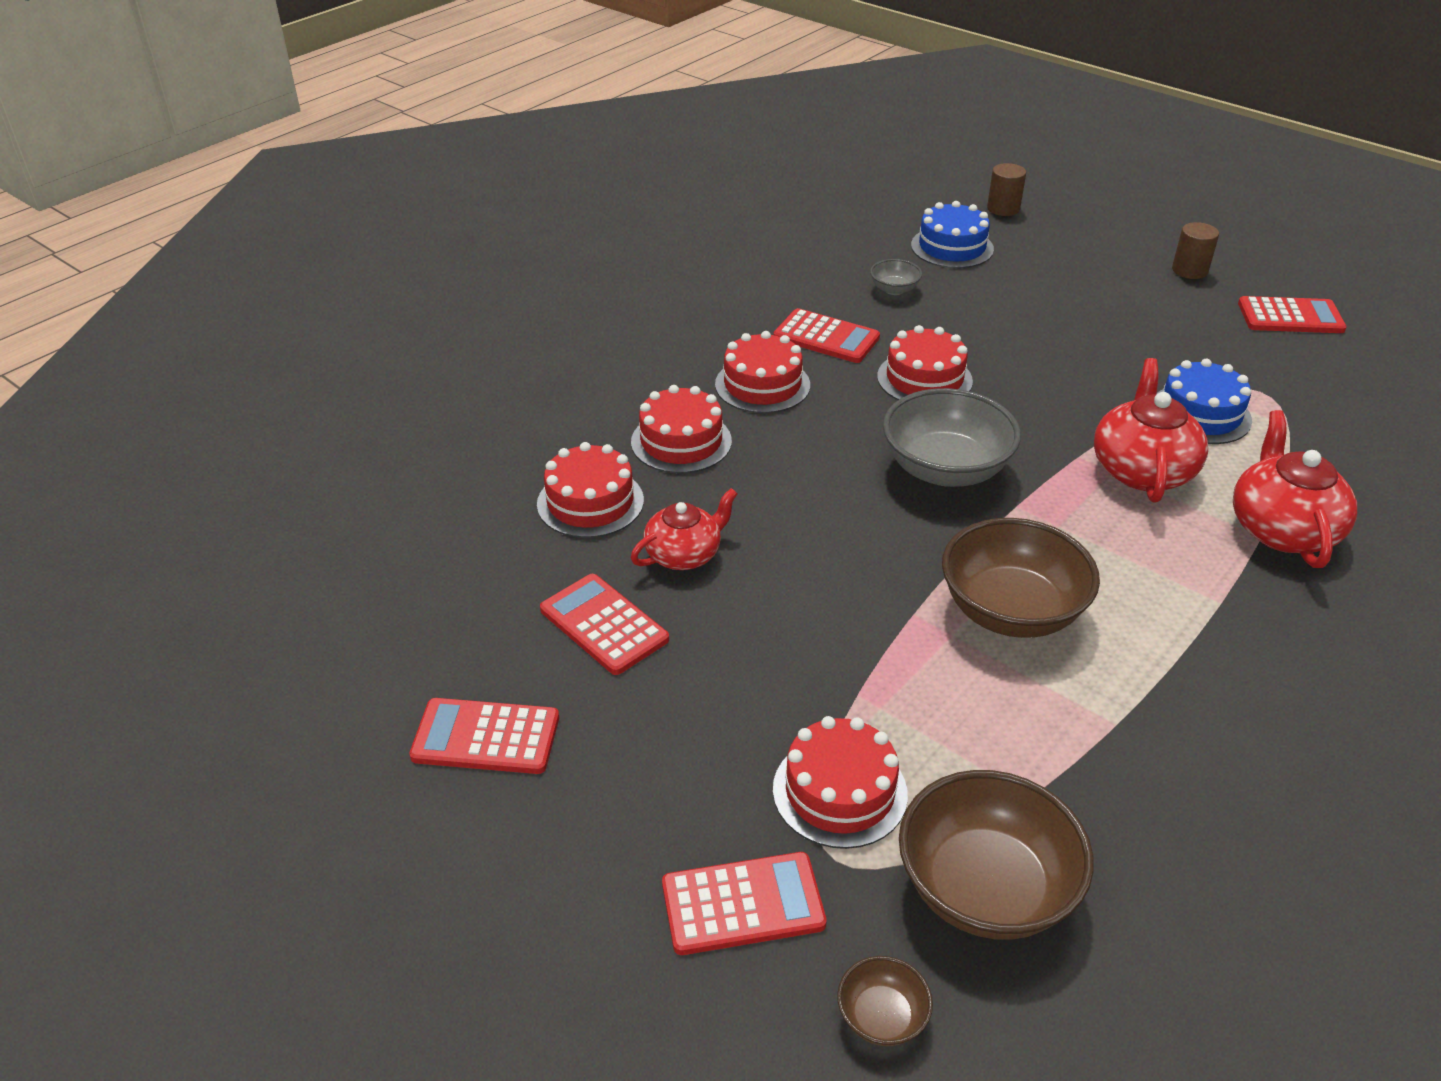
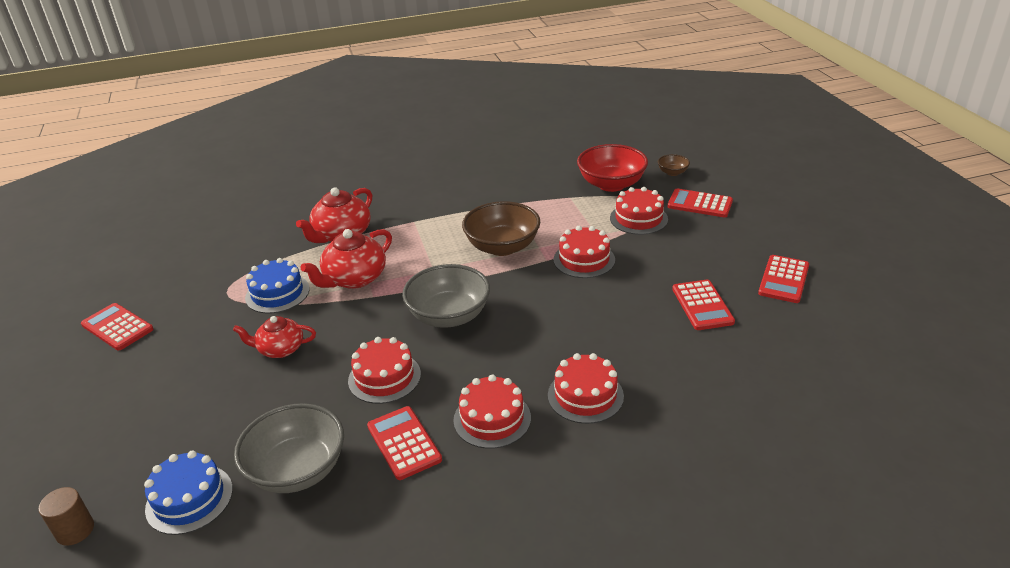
camera: 145 degrees left, 5 degrees down
red calculator [409,698,559,774] -> red calculator turned 75 degrees clockwise [758,255,809,303]
red cake [537,442,644,538] -> red cake moved to [553,226,615,278]
red teapot [631,488,738,570] -> red teapot moved to [233,316,316,358]
grey bowl [870,259,922,295] -> grey bowl [234,403,344,493], size x2.16
brown bowl [899,770,1094,940] -> red bowl [577,144,648,192]
brown cylinder [1172,222,1219,279] -> none

